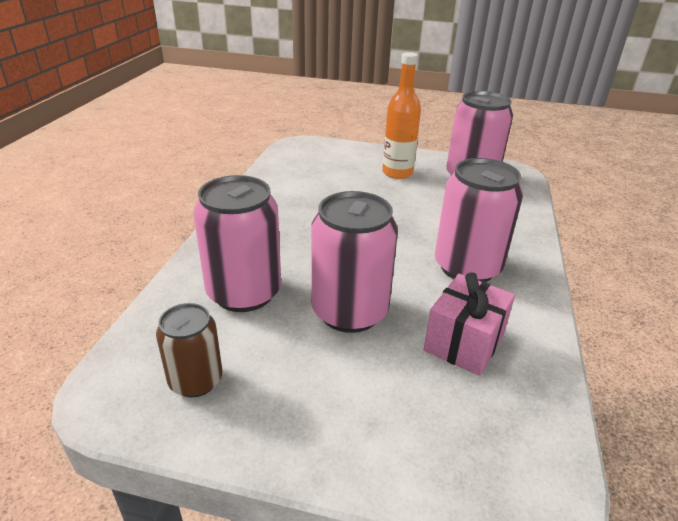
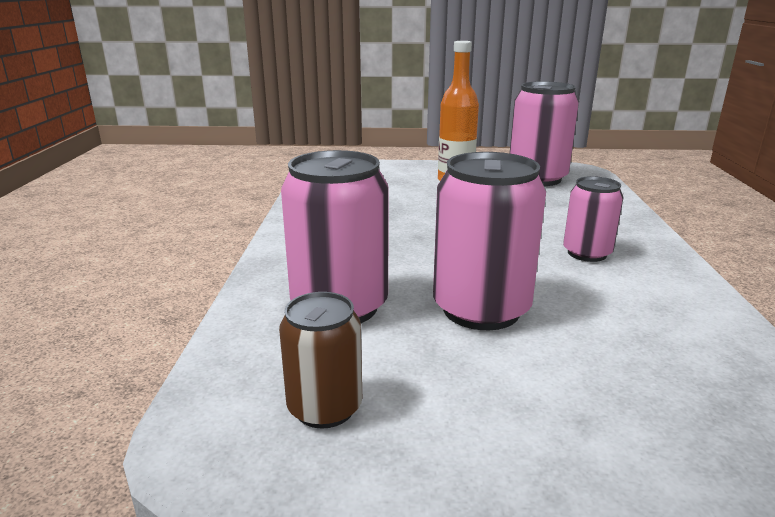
camera: 10 degrees left, 10 degrees down
pink gift [424,272,515,376] -> none
pink can [435,158,523,282] -> pink can [563,176,624,262], size x0.59

